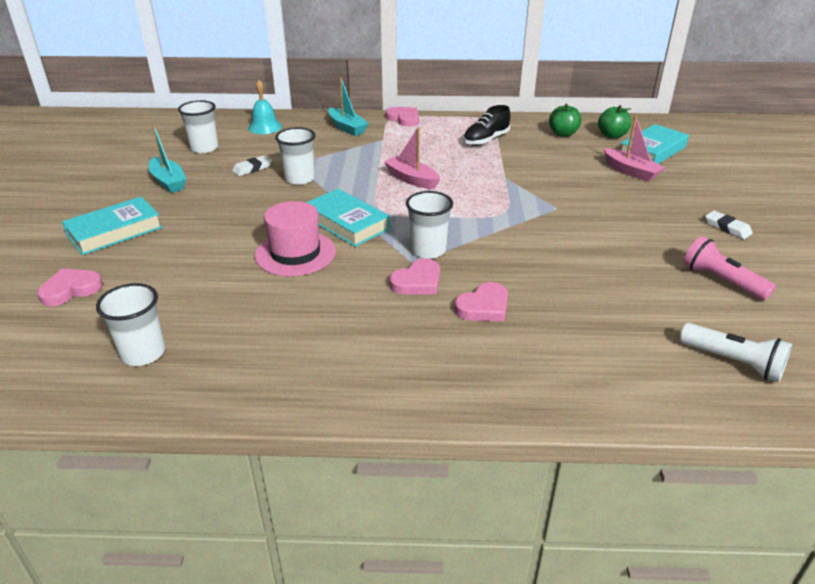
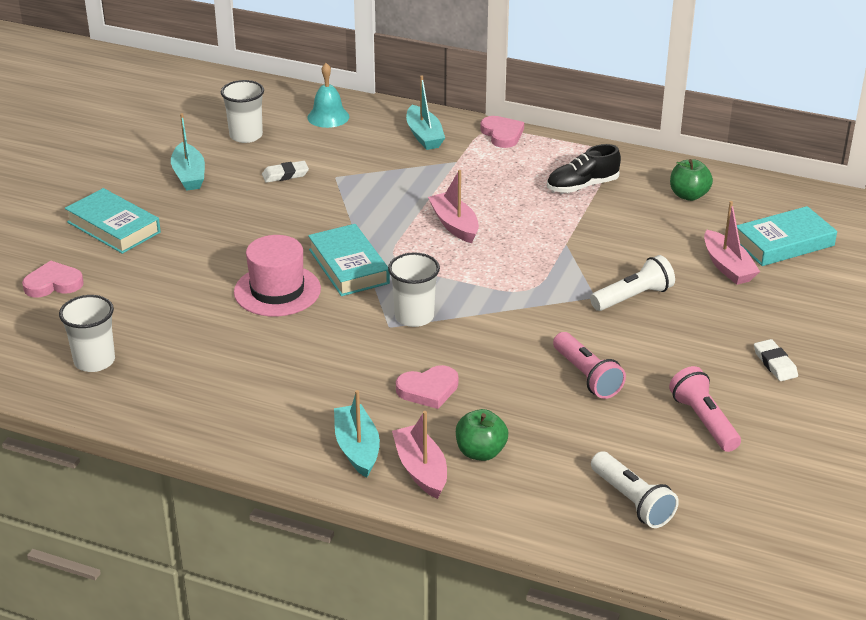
camera: 20 degrees right, 0 degrees up
turquoise book [62,197,162,255] -> turquoise book turned 60 degrees clockwise [65,188,161,254]
white cup [275,127,315,185] -> none
pink heart [389,258,440,295] -> none
green apple [598,105,631,138] -> green apple moved to [456,409,508,461]
none -> turquoise boat [334,390,380,478]
none -> pink boat [392,411,447,499]
none -> pink flashlight [553,332,626,399]
none -> white flashlight [590,255,675,311]

